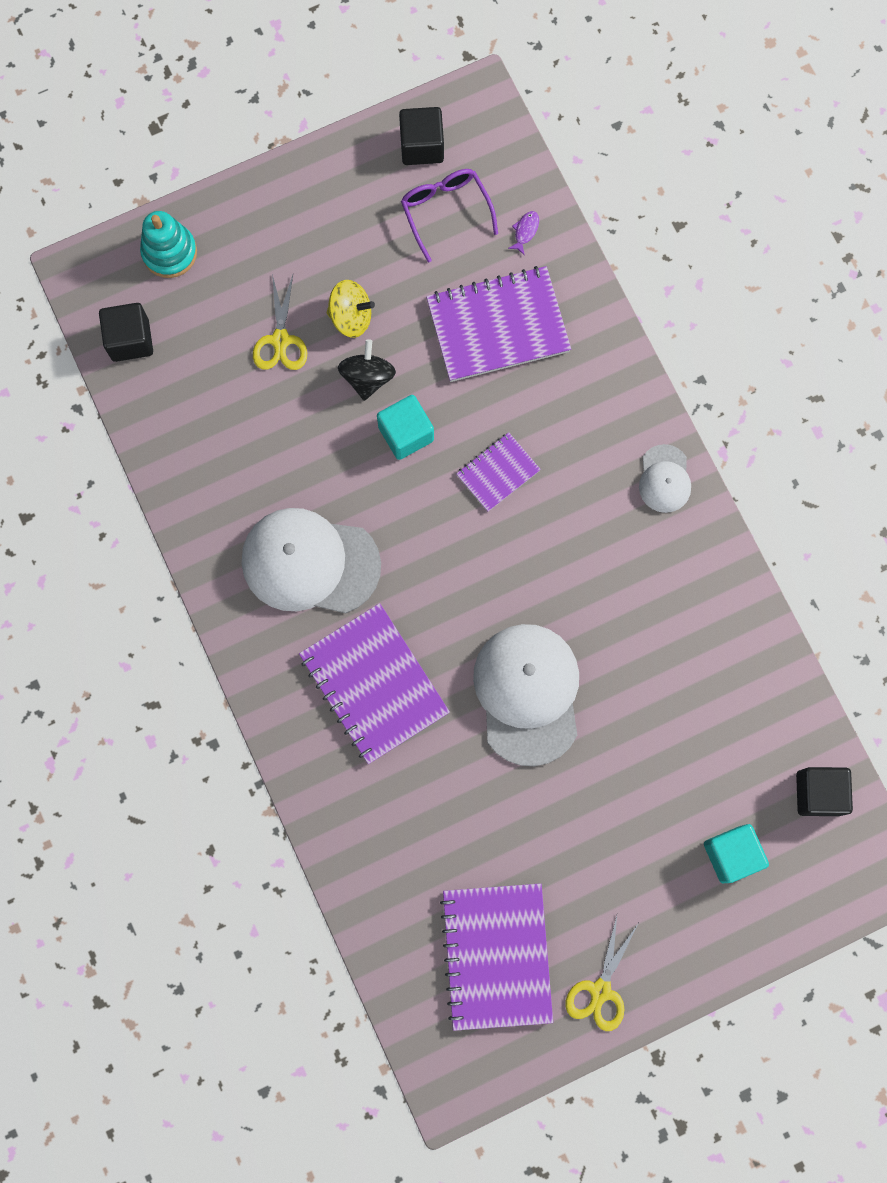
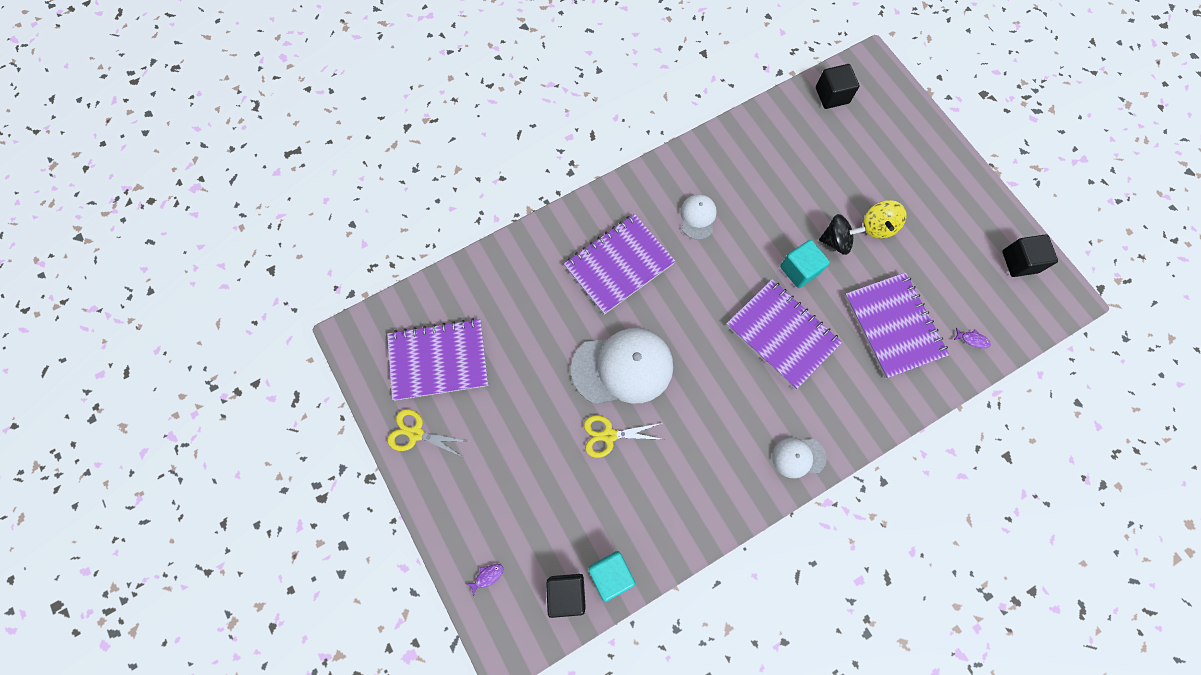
camera: 85 degrees right, 5 degrees down
turquoise stacking toy [140,211,197,278] -> none
white cap [242,508,381,613] -> white cap [681,194,717,240], size x0.50
yellow scissors [253,274,307,370] -> yellow scissors moved to [584,415,662,458]
purple glasses [401,169,498,262] -> none
purple notebook [456,432,541,512] -> purple notebook [726,279,842,389], size x1.86
turquoise cube [704,824,769,883] -> turquoise cube moved to [588,551,635,602]
none -> purple fish [466,564,503,596]

